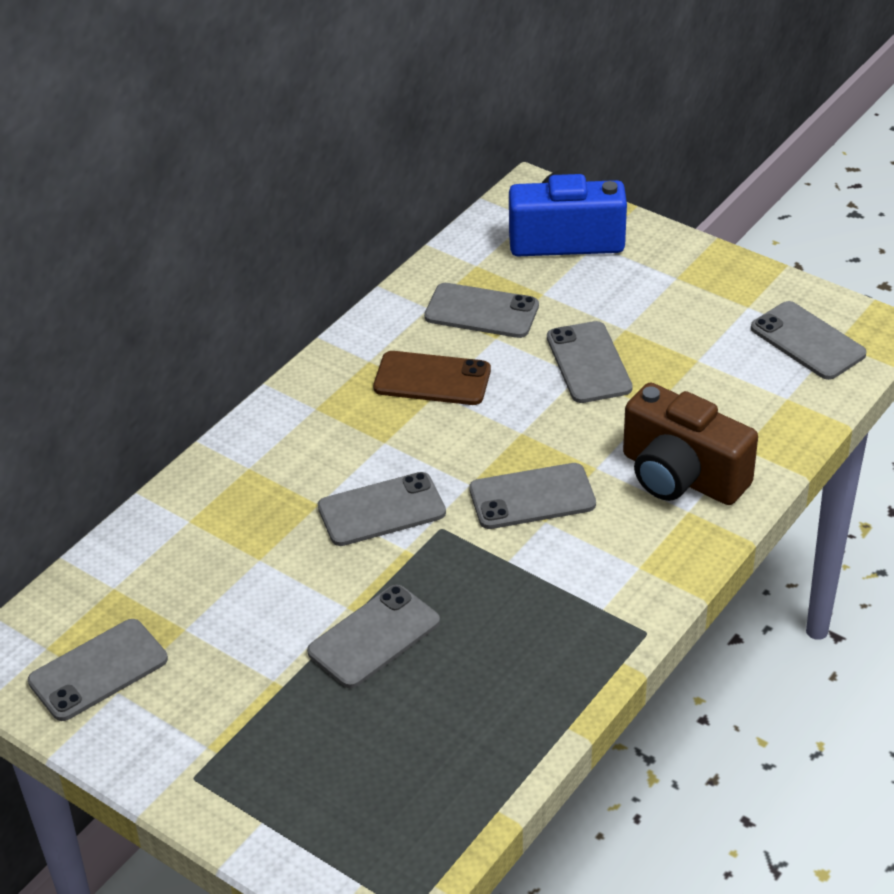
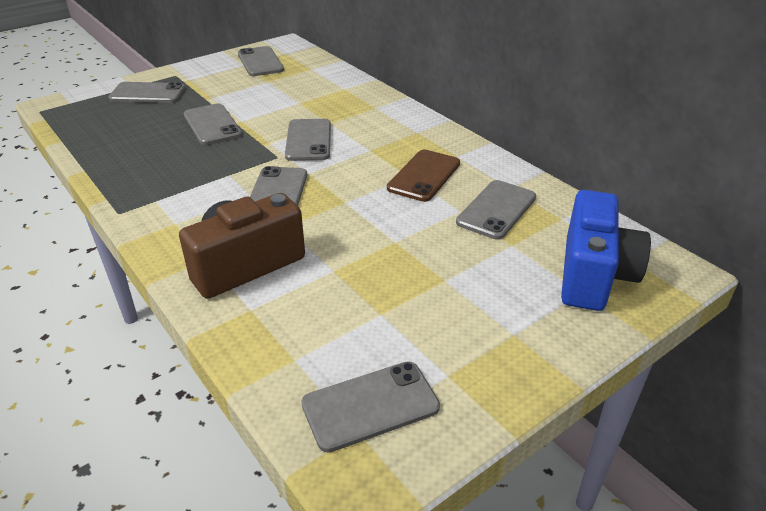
camera: 105 degrees right, 5 degrees down
grey phone [547,321,633,403] -> grey phone moved to [108,82,186,103]

